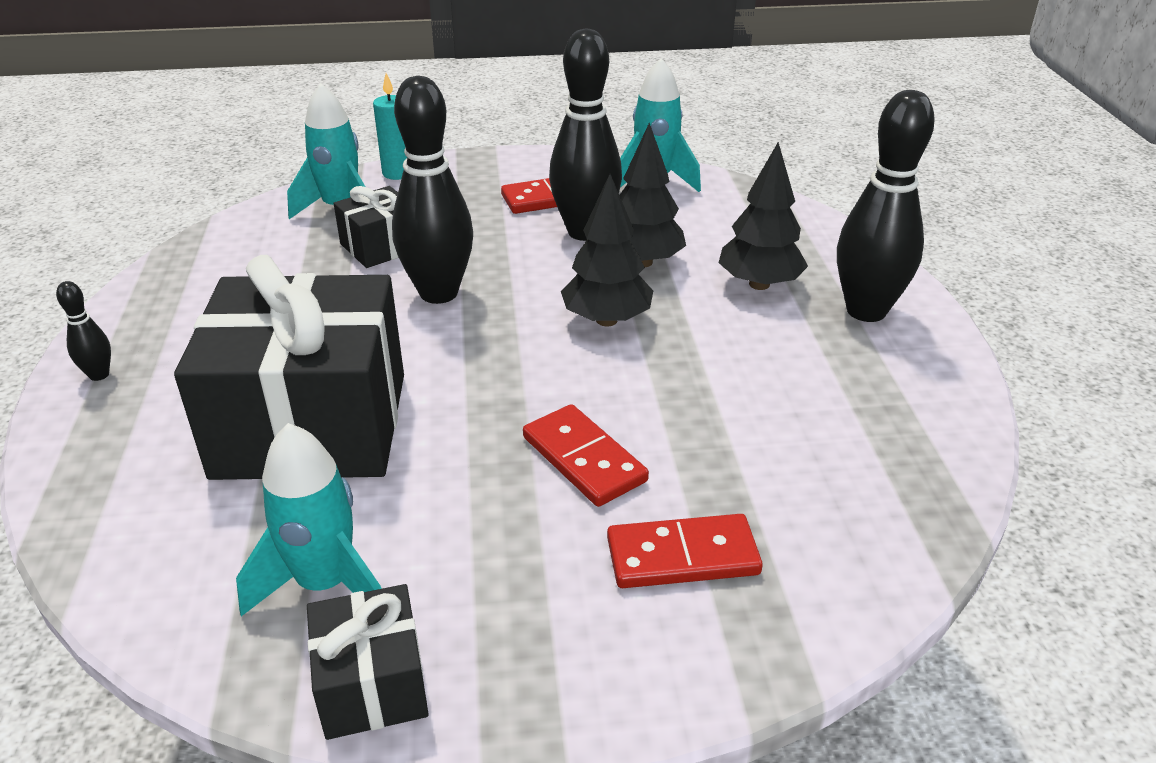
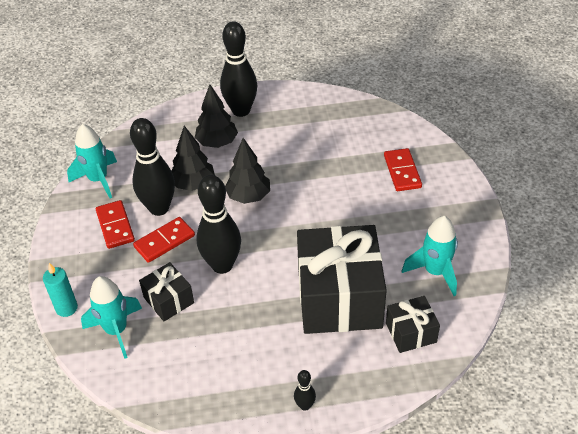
camera: 90 degrees left, 10 degrees up
black gift [307,584,429,740] -> black gift moved to [386,296,440,353]
red domino [523,404,649,507] -> red domino moved to [133,217,195,263]

